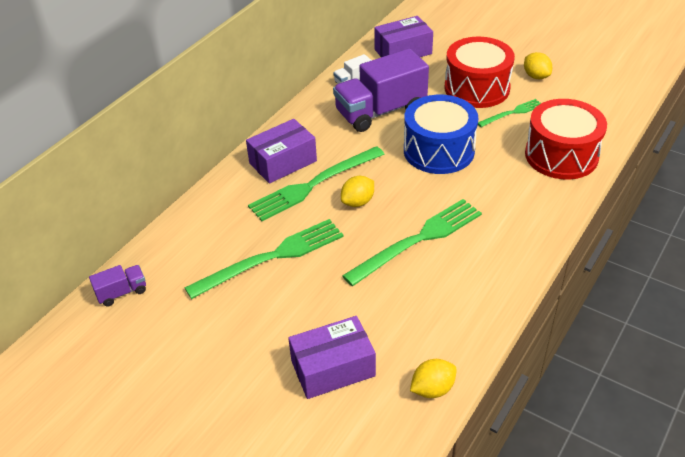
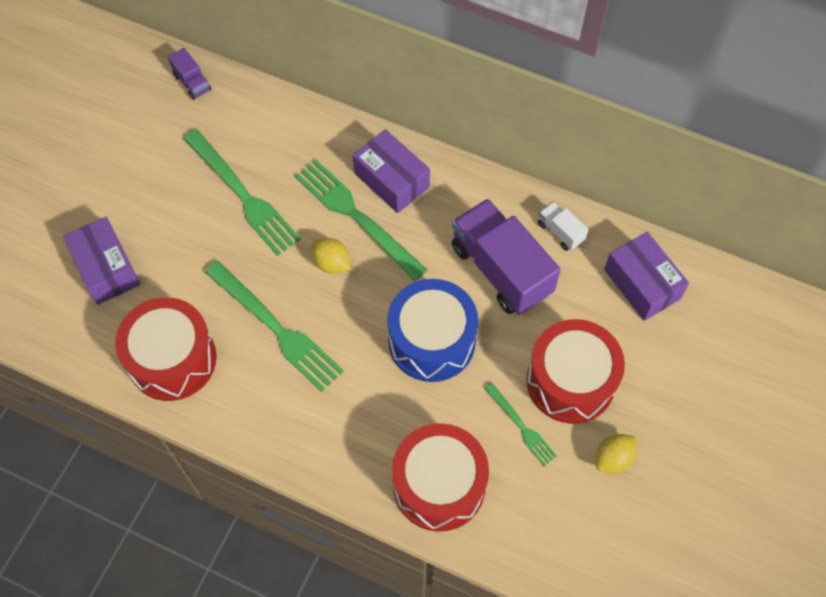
camera: 80 degrees right, 20 degrees up
yellow lemon [410,359,457,398] -> none
none -> red drum [115,297,217,401]

